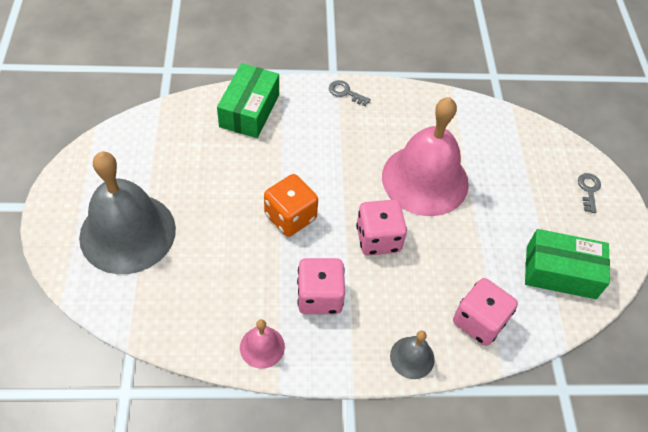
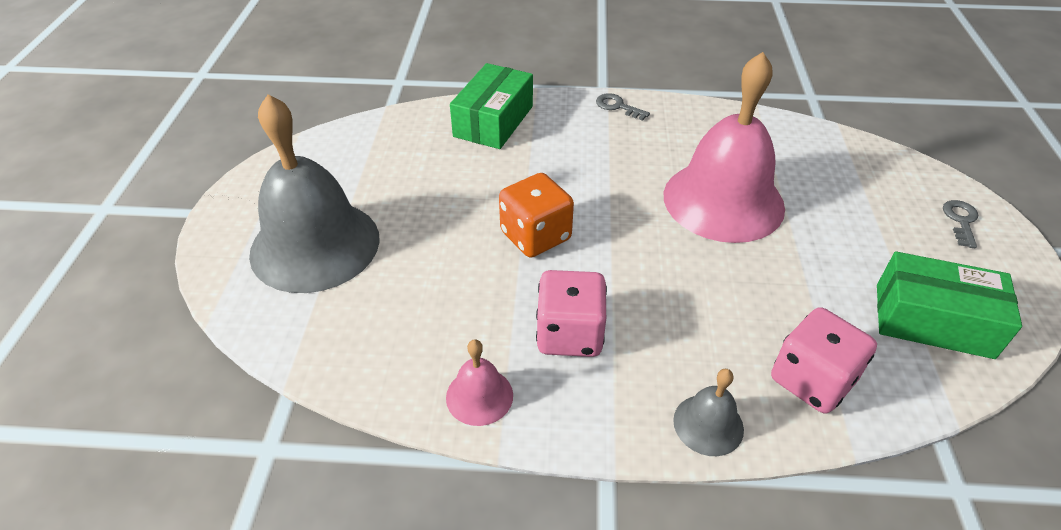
camera: 10 degrees right, 10 degrees down
pink dice [356,200,407,255] -> none

